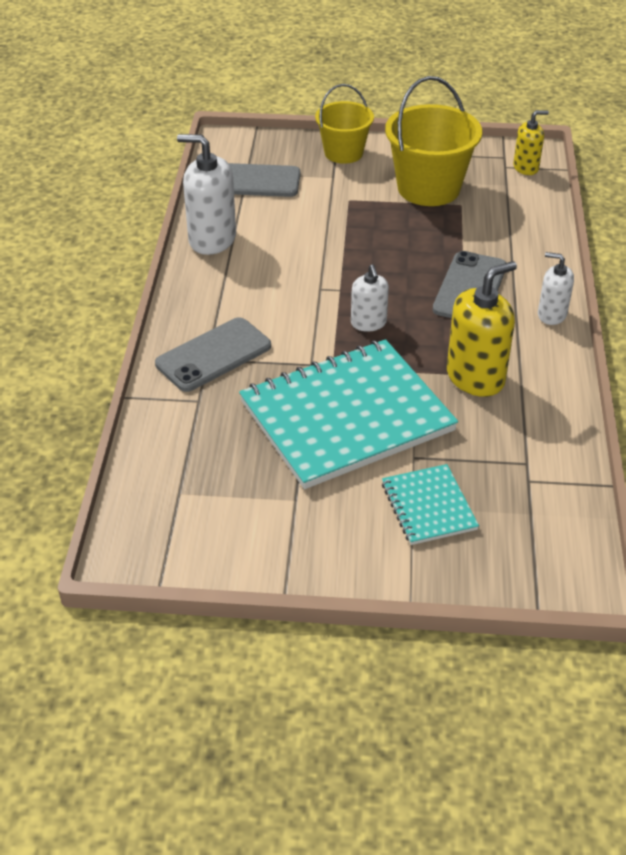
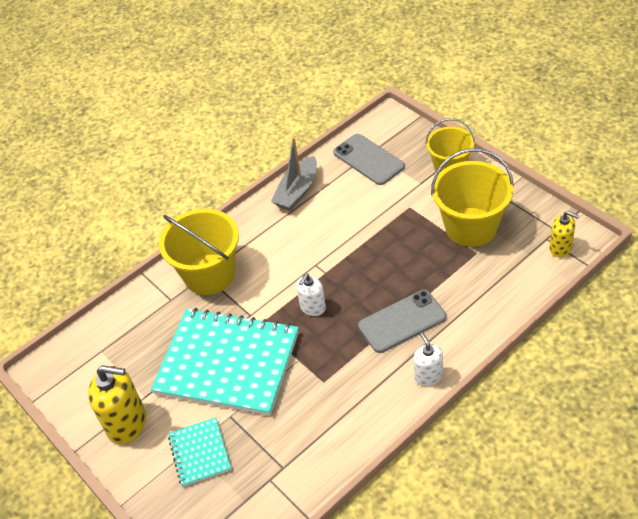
camera: 50 degrees right, 5 degrees up
grey phone [155,317,271,392] -> yellow bucket [159,209,239,295]
white soap dispenser [177,134,236,255] -> grey boat [271,137,317,211]
turquoise notebook [382,464,479,545] -> turquoise notebook turned 45 degrees counterclockwise [168,417,231,487]
yellow soap dispenser [447,261,517,397] -> yellow soap dispenser moved to [88,365,146,444]

